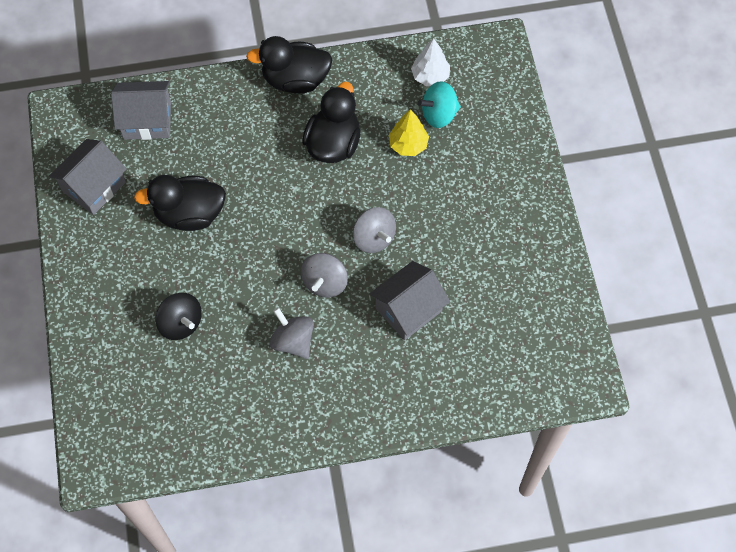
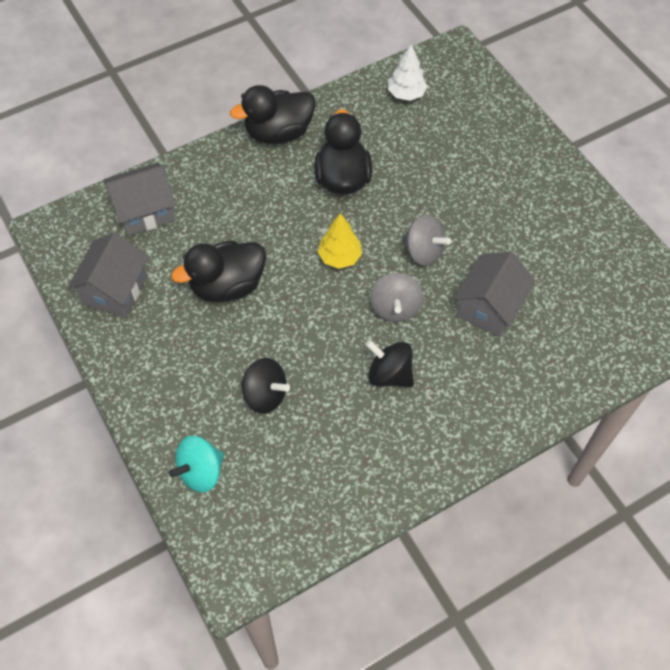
camera: 20 degrees left, 5 degrees down
grey spinning top [270,307,314,359] -> black spinning top [366,340,414,387]
yellow tree [389,109,429,156] -> yellow tree moved to [318,213,362,269]
turquoise spinning top [418,81,461,128] -> turquoise spinning top moved to [169,436,224,493]

